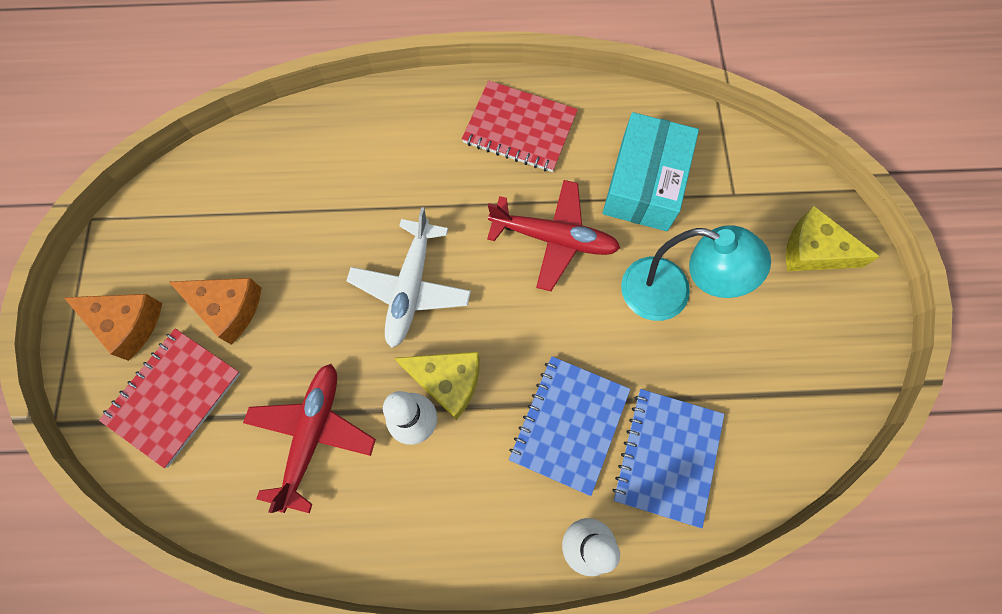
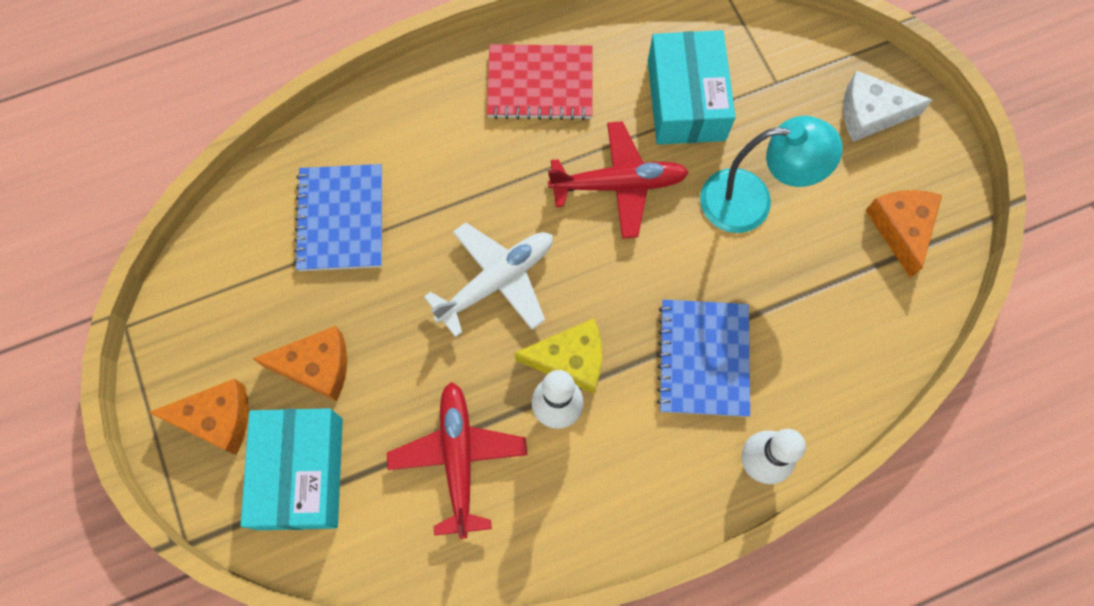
camera: 20 degrees left, 0 degrees up
red notebook [99,328,241,468] -> turquoise box [240,408,343,530]
white plane [346,207,471,348] -> white plane turned 120 degrees counterclockwise [424,222,553,338]
blue notebook [612,389,724,529] -> blue notebook moved to [294,164,382,271]
yellow cheese [786,206,880,271] -> white cheese [843,71,933,142]
none -> orange cheese [865,190,942,278]

